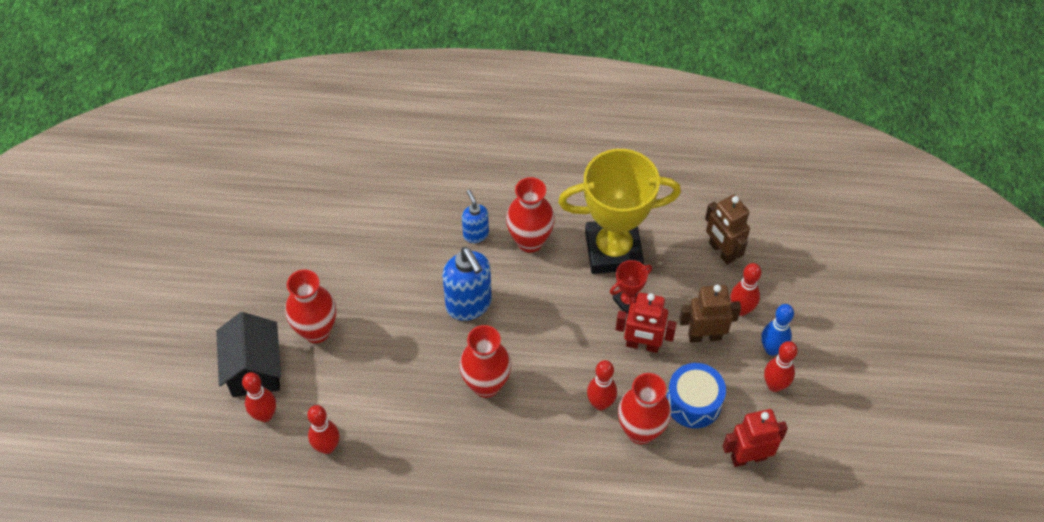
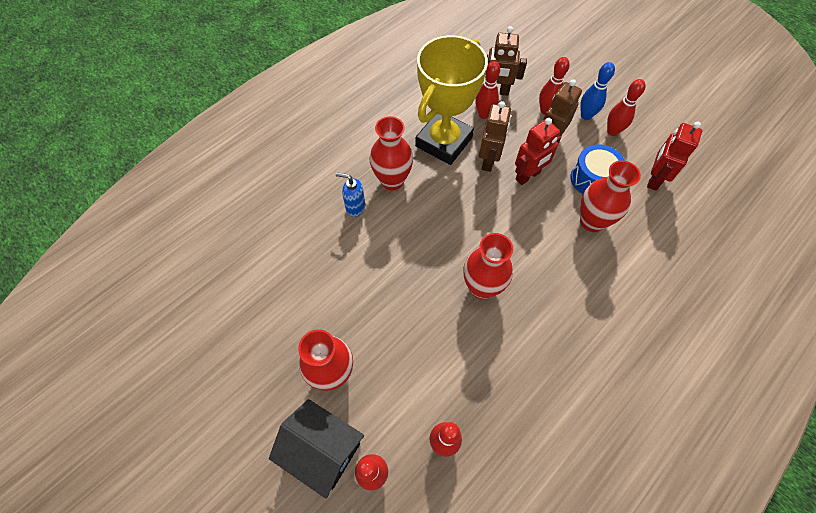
camera: 50 degrees left, 5 degrees up
blue soap dispenser [442,247,492,321] -> none
red bowling pin [587,360,617,410] -> red bowling pin moved to [475,61,500,119]
red trophy [610,260,652,314] -> brown robot [479,101,511,172]

